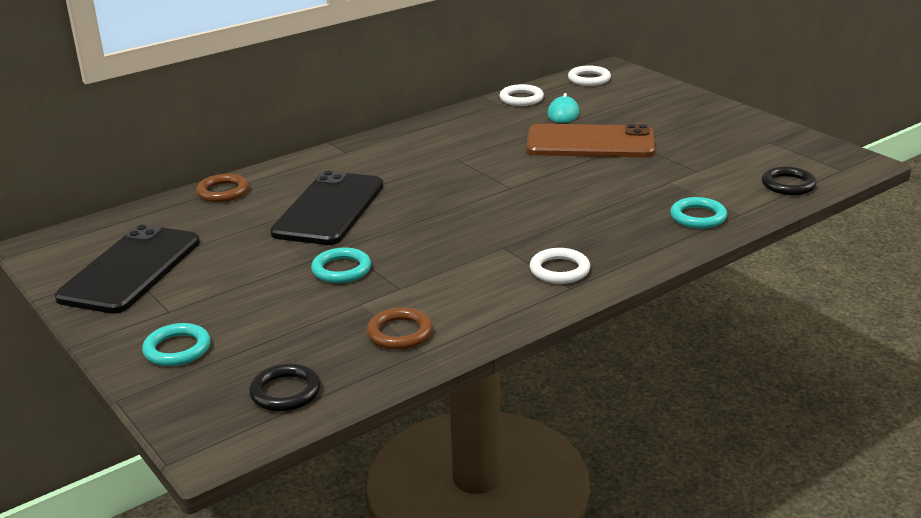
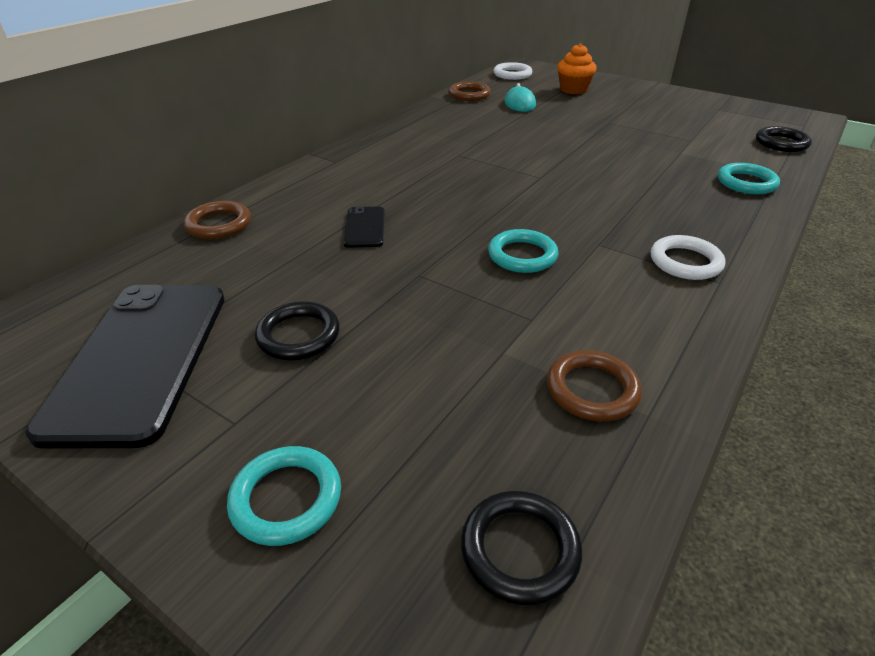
camera: 20 degrees left, 10 degrees up
black phone [270,170,384,245] -> black phone [343,206,385,248], size x0.44
turquoise ring [311,248,371,283] -> turquoise ring moved to [488,229,558,273]
white ring [499,84,544,106] -> brown ring [448,81,491,101]
brown phone [527,124,655,157] -> none
none -> black ring [255,301,340,360]
none -> orange cupcake [557,43,597,94]

